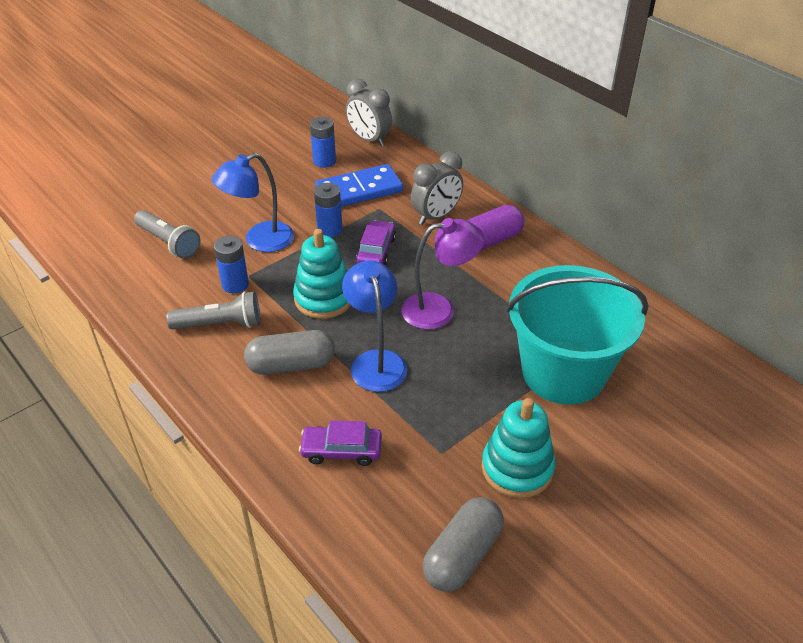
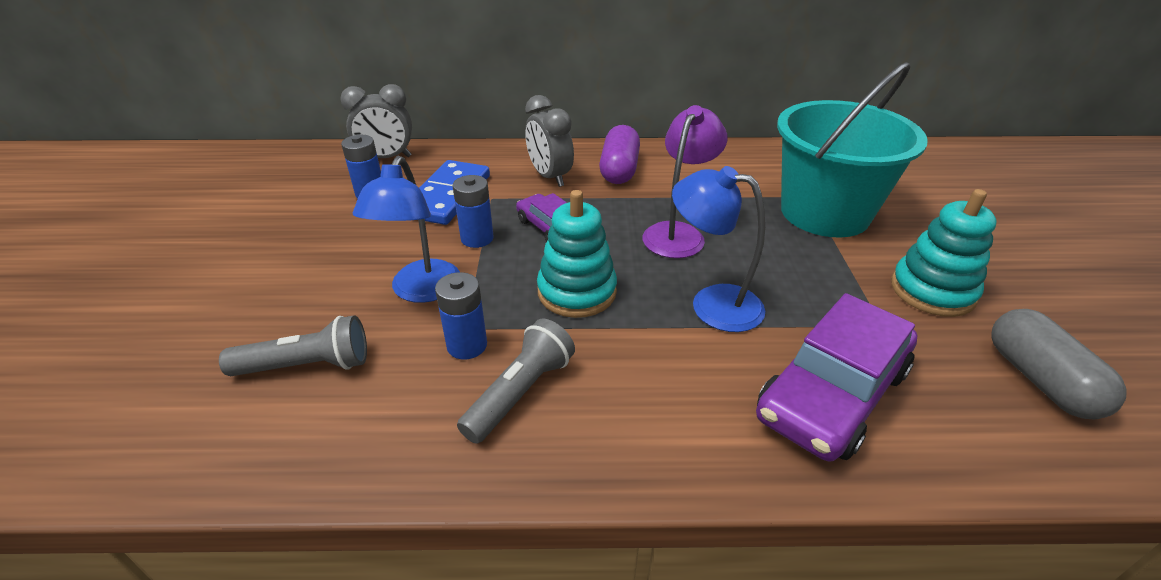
camera: 50 degrees left, 5 degrees down
grey capsule [244,330,335,375] -> none
purple car [299,420,382,466] -> purple car [756,293,918,461], size x1.84
grey clock [411,151,463,225] -> grey clock turned 150 degrees clockwise [525,95,574,187]

